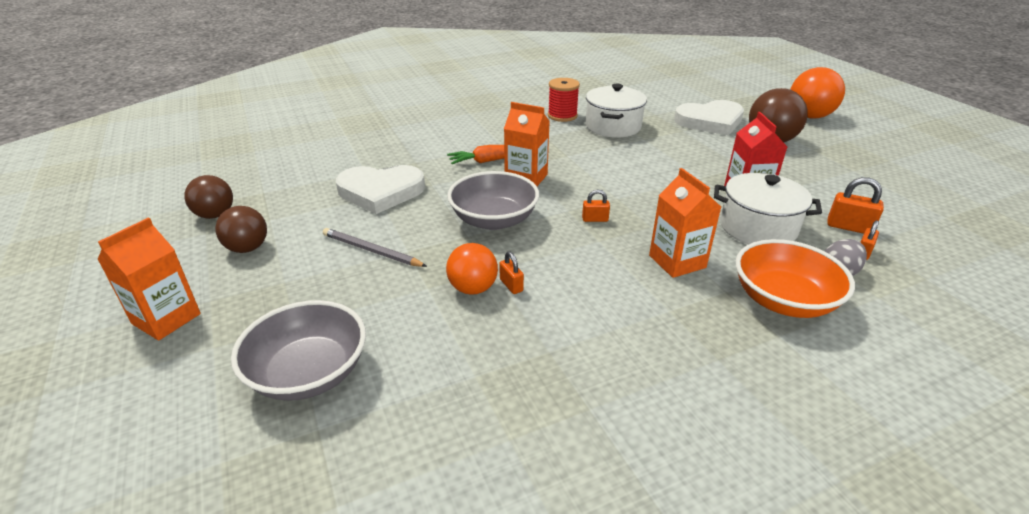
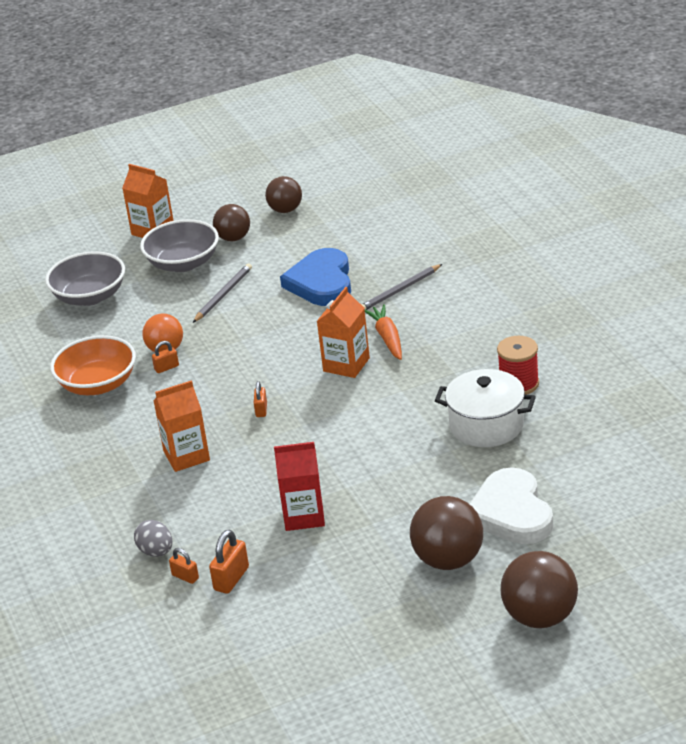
camera: 95 degrees right, 0 degrees up
white heart [336,165,425,214] -> blue heart [280,248,351,306]
grey bowl [447,171,539,230] -> grey bowl moved to [140,219,219,272]
white pot [714,173,822,244] -> none
orange bowl [736,239,855,318] -> orange bowl moved to [50,335,136,395]
orange ball [790,67,845,119] -> brown ball [501,551,578,628]
none -> grey pencil [362,264,442,310]

